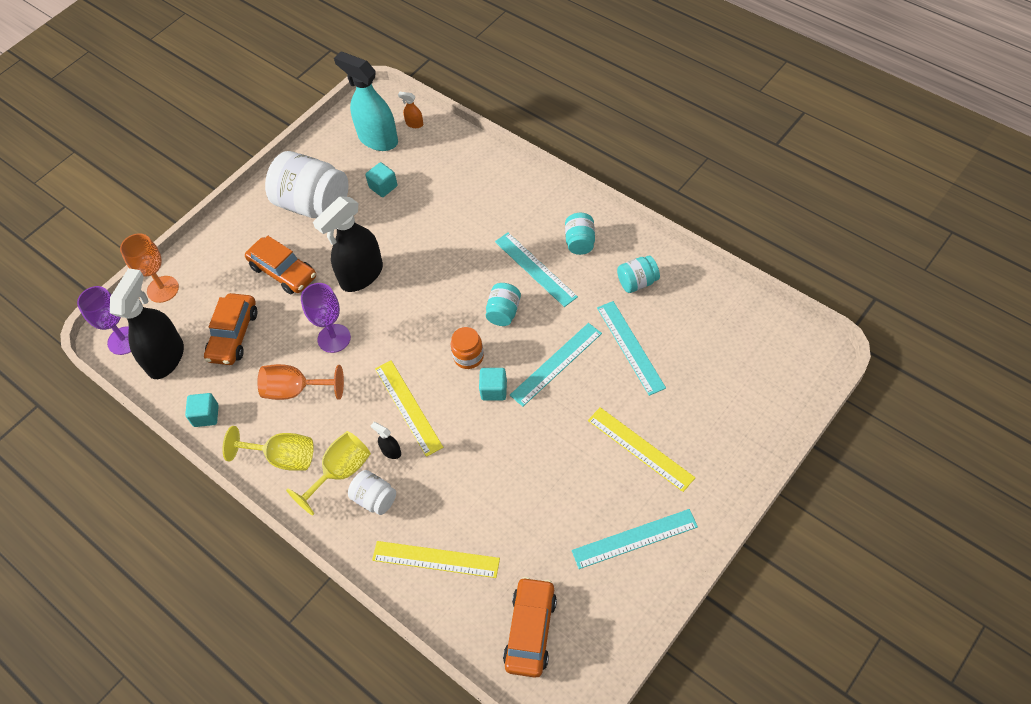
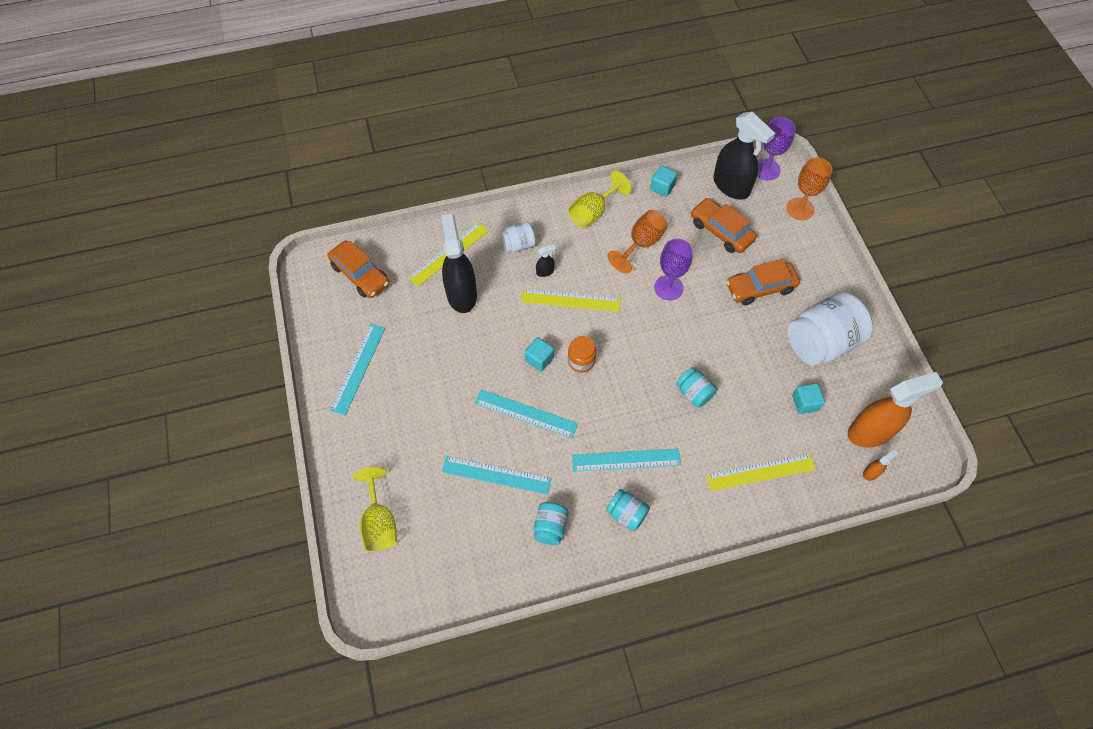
camera: 120 degrees right, 5 degrees up
yellow goblet [286,431,371,515] -> yellow goblet moved to [353,467,397,551]
black spray bottle [313,196,383,292] -> black spray bottle moved to [441,214,477,313]
turquoise spray bottle [334,52,398,151] -> orange spray bottle [848,372,943,448]
turquoise jar [486,283,521,326] -> turquoise jar moved to [676,367,717,408]
turquoise ruler [510,323,602,406] -> turquoise ruler turned 60 degrees counterclockwise [475,389,578,438]
yellow ruler [588,407,695,492] -> yellow ruler moved to [706,453,816,491]

